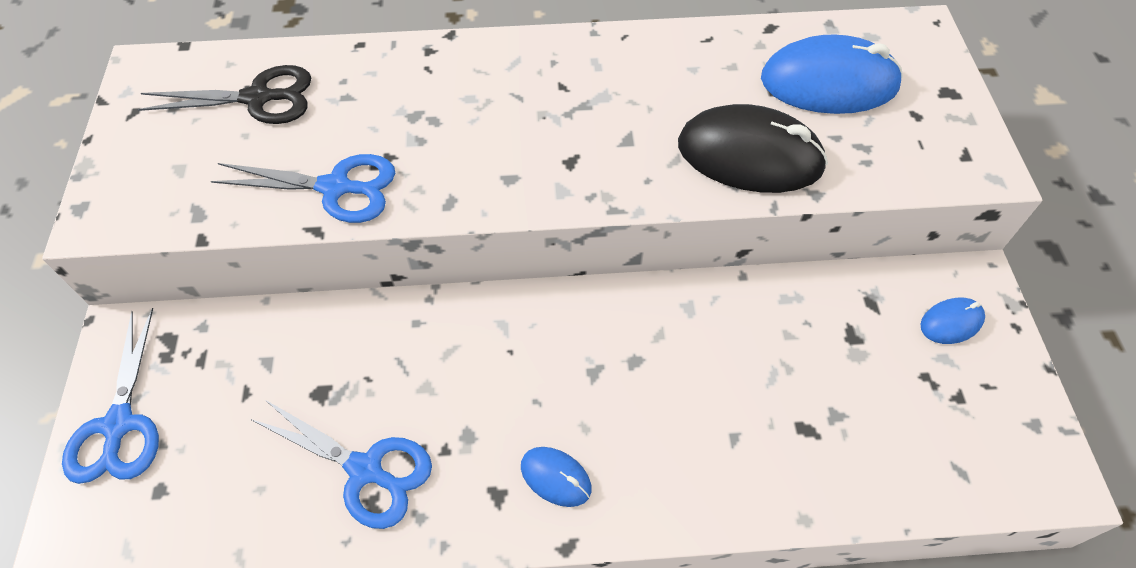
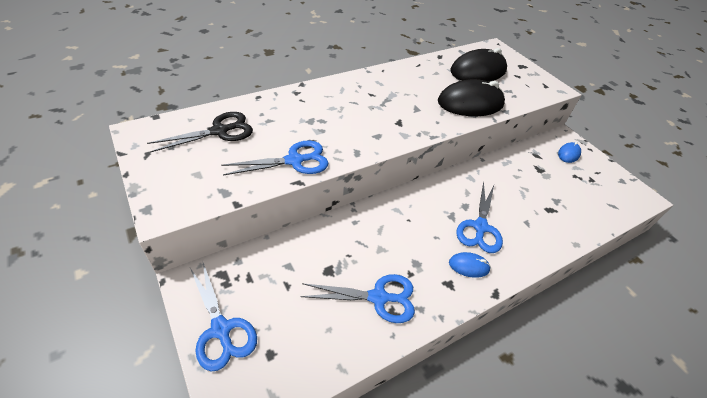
camera: 30 degrees left, 10 degrees down
blue mouse [761,34,903,114] -> black mouse [451,48,507,82]
none -> blue scissors [456,181,503,253]

